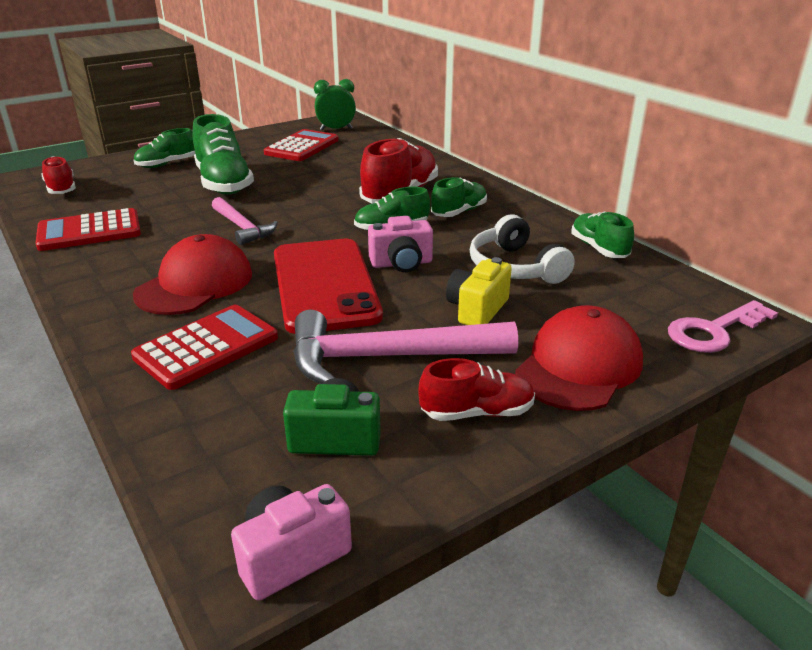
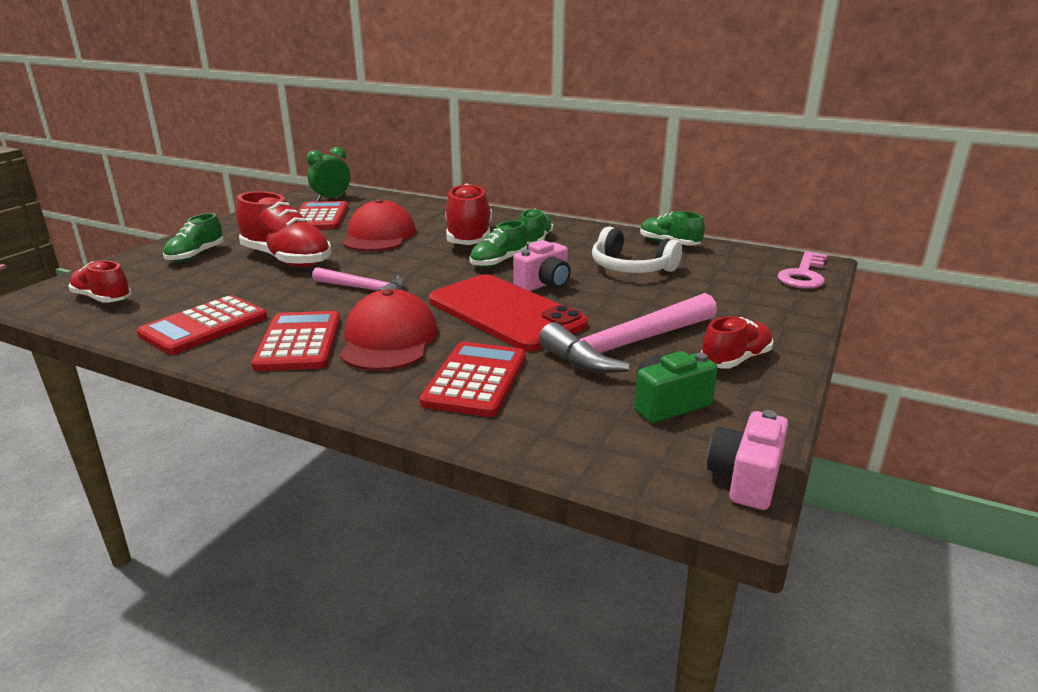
camera: 30 degrees left, 5 degrees down
green shoe [192,114,254,195] -> red shoe [236,191,332,267]
yellow camera [446,257,512,325] -> none
red cap [515,305,643,411] -> red cap moved to [342,199,416,251]
none -> red calculator [251,311,340,371]

